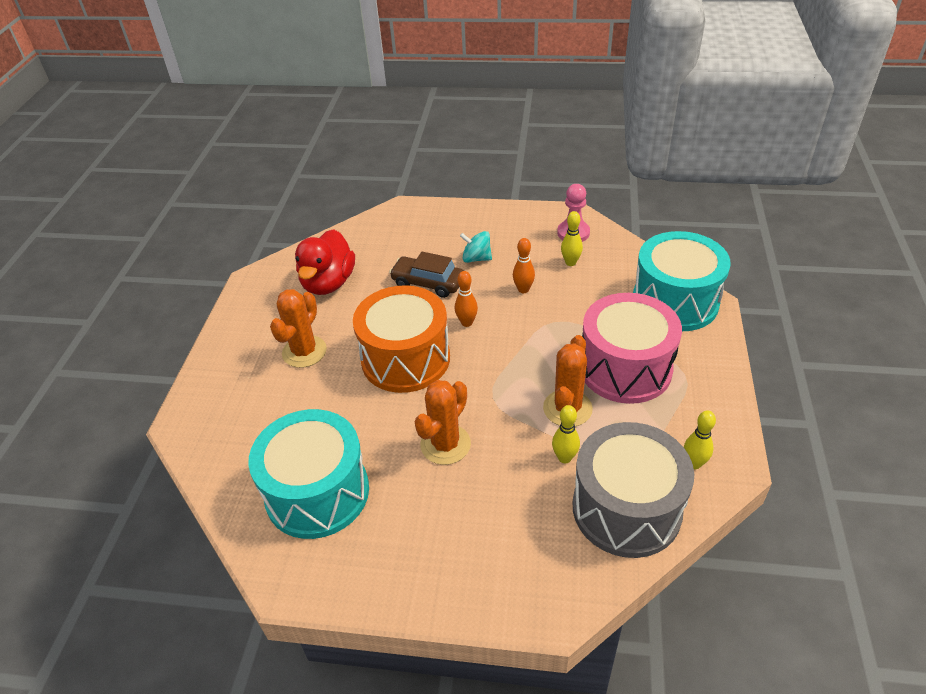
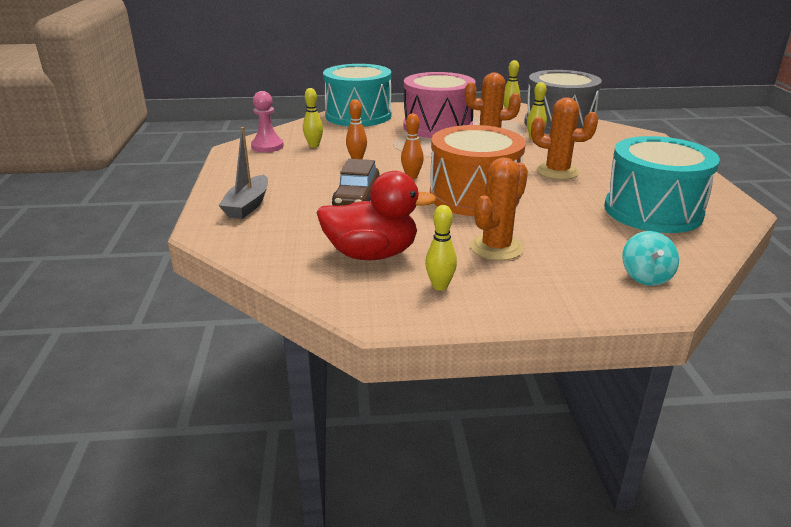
camera: 105 degrees left, 15 degrees down
orange cactus [270,289,327,368] -> orange cactus turned 60 degrees counterclockwise [470,157,528,261]
turquoise spinning top [460,231,492,263] -> turquoise spinning top moved to [622,231,679,286]
none -> grey boat [218,127,268,219]
none -> yellow bowling pin [425,205,457,291]

